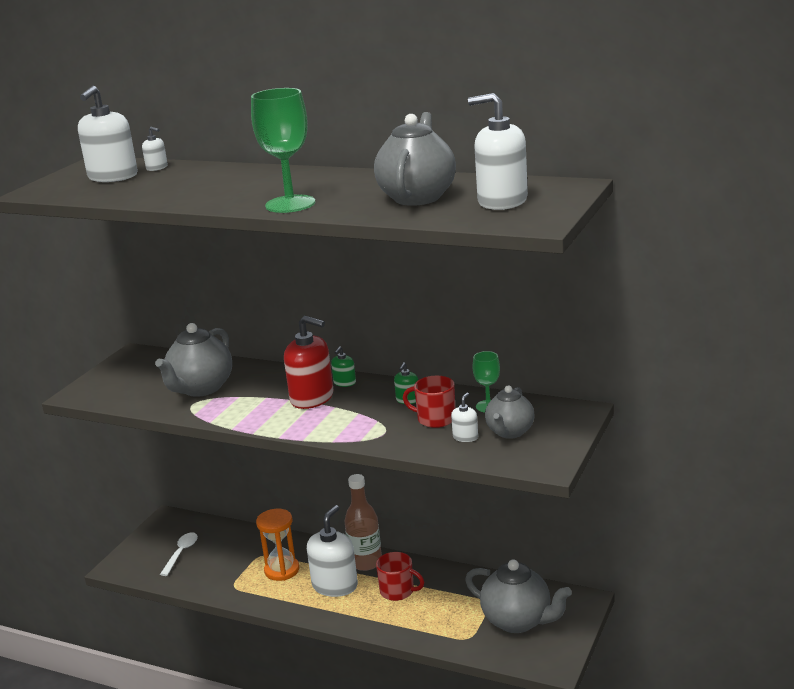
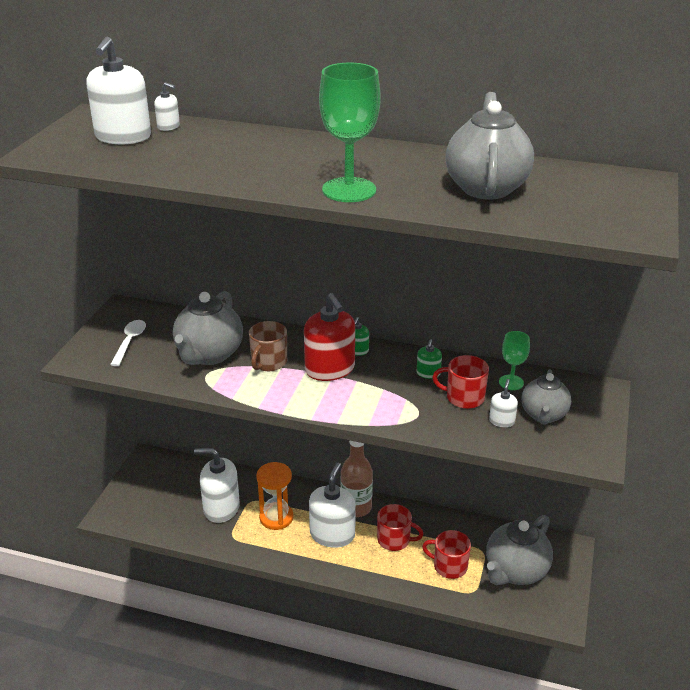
camera: 10 degrees left, 10 degrees up
white spoon [160,532,198,576] -> white spoon moved to [110,320,146,366]
red soap dispenser [284,316,333,409] -> red soap dispenser turned 45 degrees clockwise [304,293,355,381]
grey teapot [465,559,572,633] -> grey teapot turned 105 degrees clockwise [486,515,553,585]
white soap dispenser [468,93,528,210] -> white soap dispenser moved to [194,448,240,523]
none -> brown mug [249,321,287,371]
none -> red mug [422,530,471,579]

